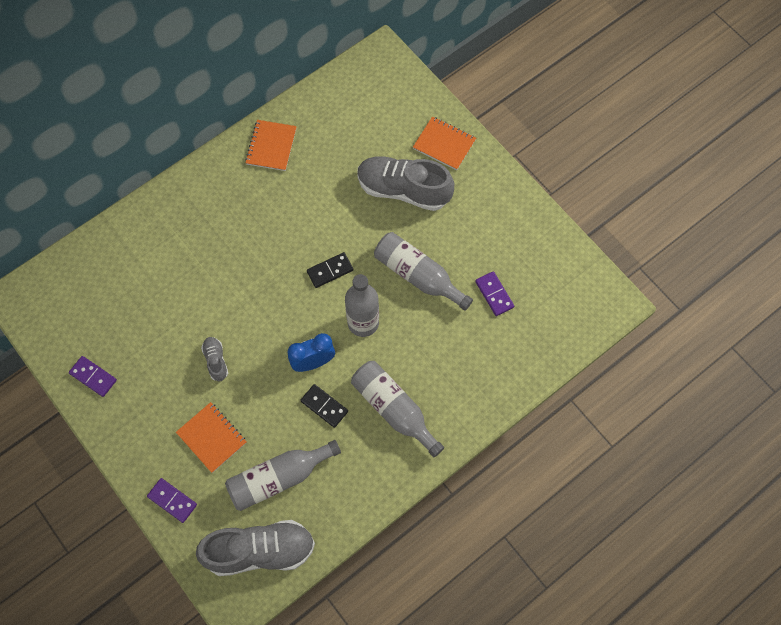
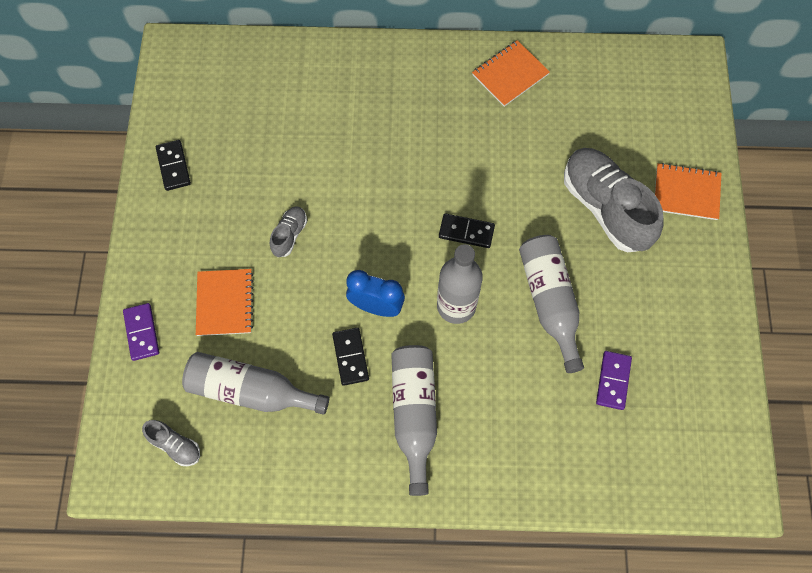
camera: 40 degrees right, 0 degrees up
purple domino [69,356,117,397] -> black domino [156,140,191,191]
grey shoe [196,520,315,576] -> grey shoe [142,420,200,466], size x0.46
orange notebook [413,116,476,170] -> orange notebook turned 60 degrees counterclockwise [655,163,721,220]

